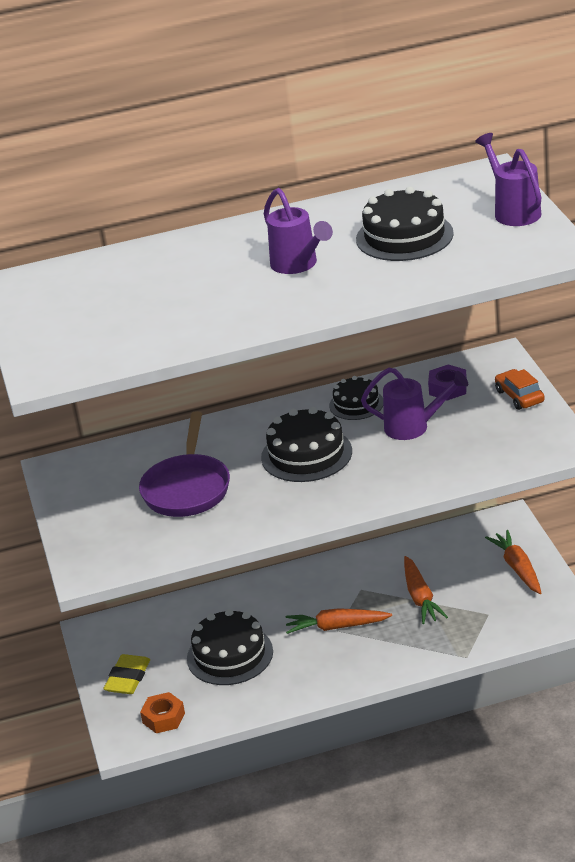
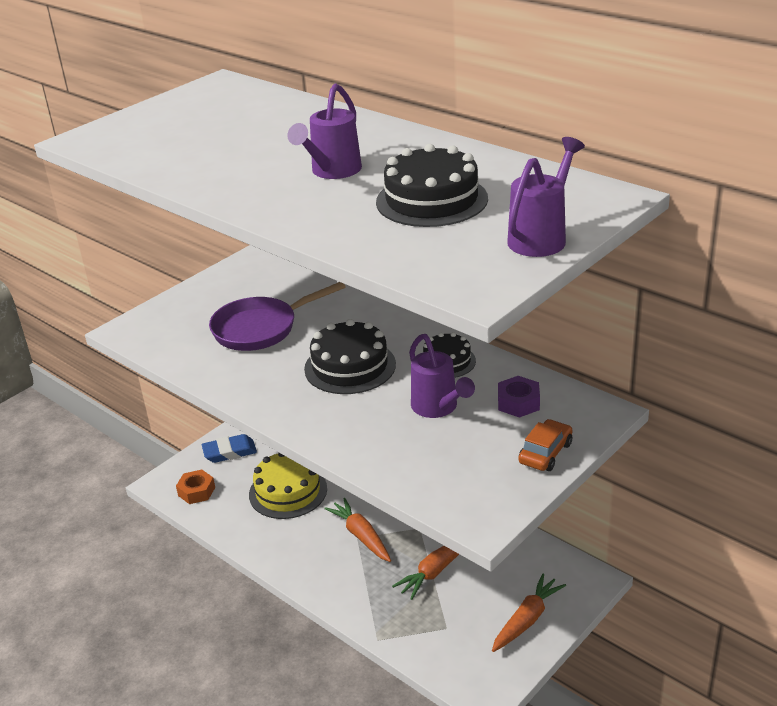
camera: 55 degrees right, 0 degrees up
yellow eraser [103,654,150,694] -> blue eraser [202,434,257,463]
black cake [187,609,273,685] -> yellow cake [249,453,327,519]

